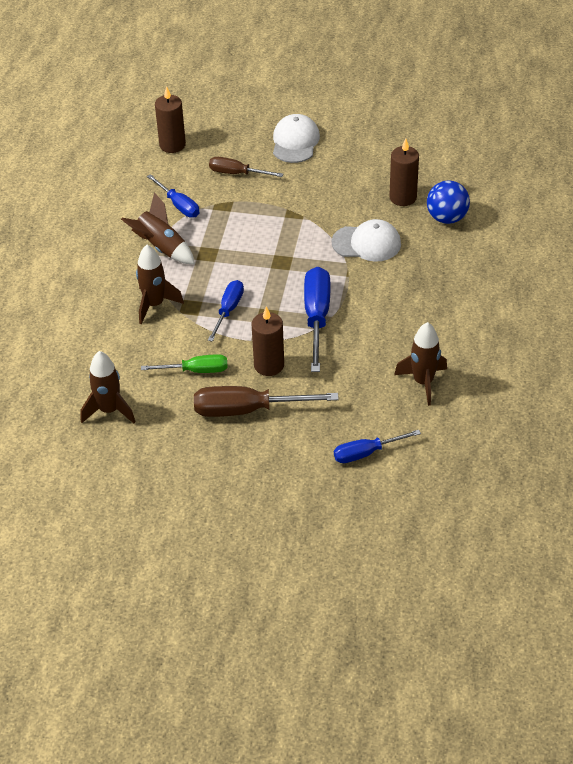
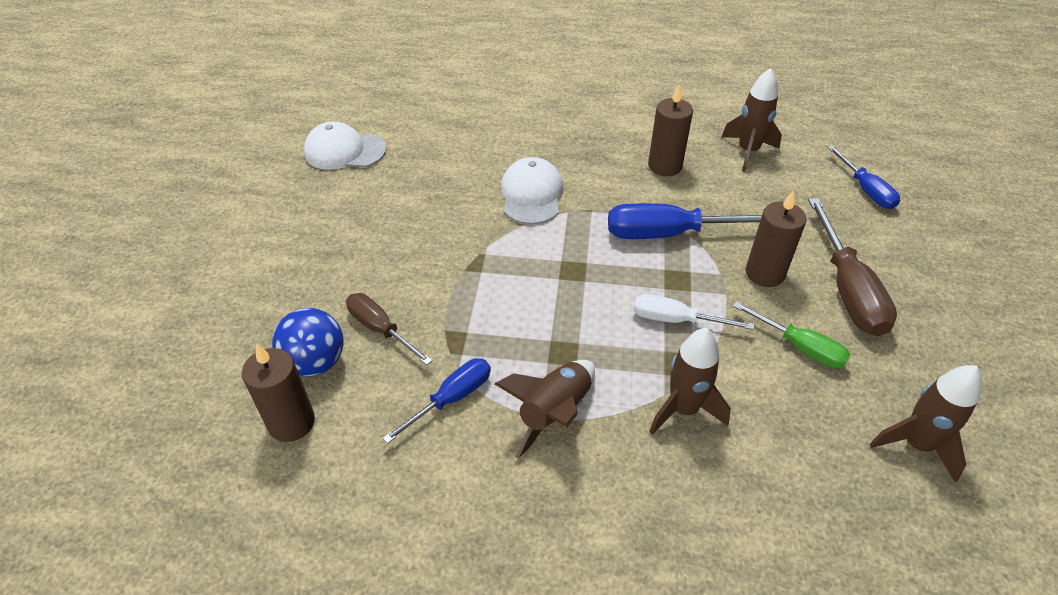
camera: 95 degrees left, 0 degrees up
green screwdriver [141,354,228,373] -> green screwdriver turned 135 degrees clockwise [733,301,850,369]
blue screwdriver [208,280,244,342] -> white screwdriver [634,294,754,330]
brown screwdriver [209,157,283,177] -> brown screwdriver turned 120 degrees clockwise [346,293,433,365]
white cap [273,114,320,163] -> white cap moved to [304,122,387,170]
brown candle [389,138,419,206] -> brown candle moved to [648,85,693,176]
blue ball [427,181,470,224] -> blue ball moved to [272,308,344,376]

